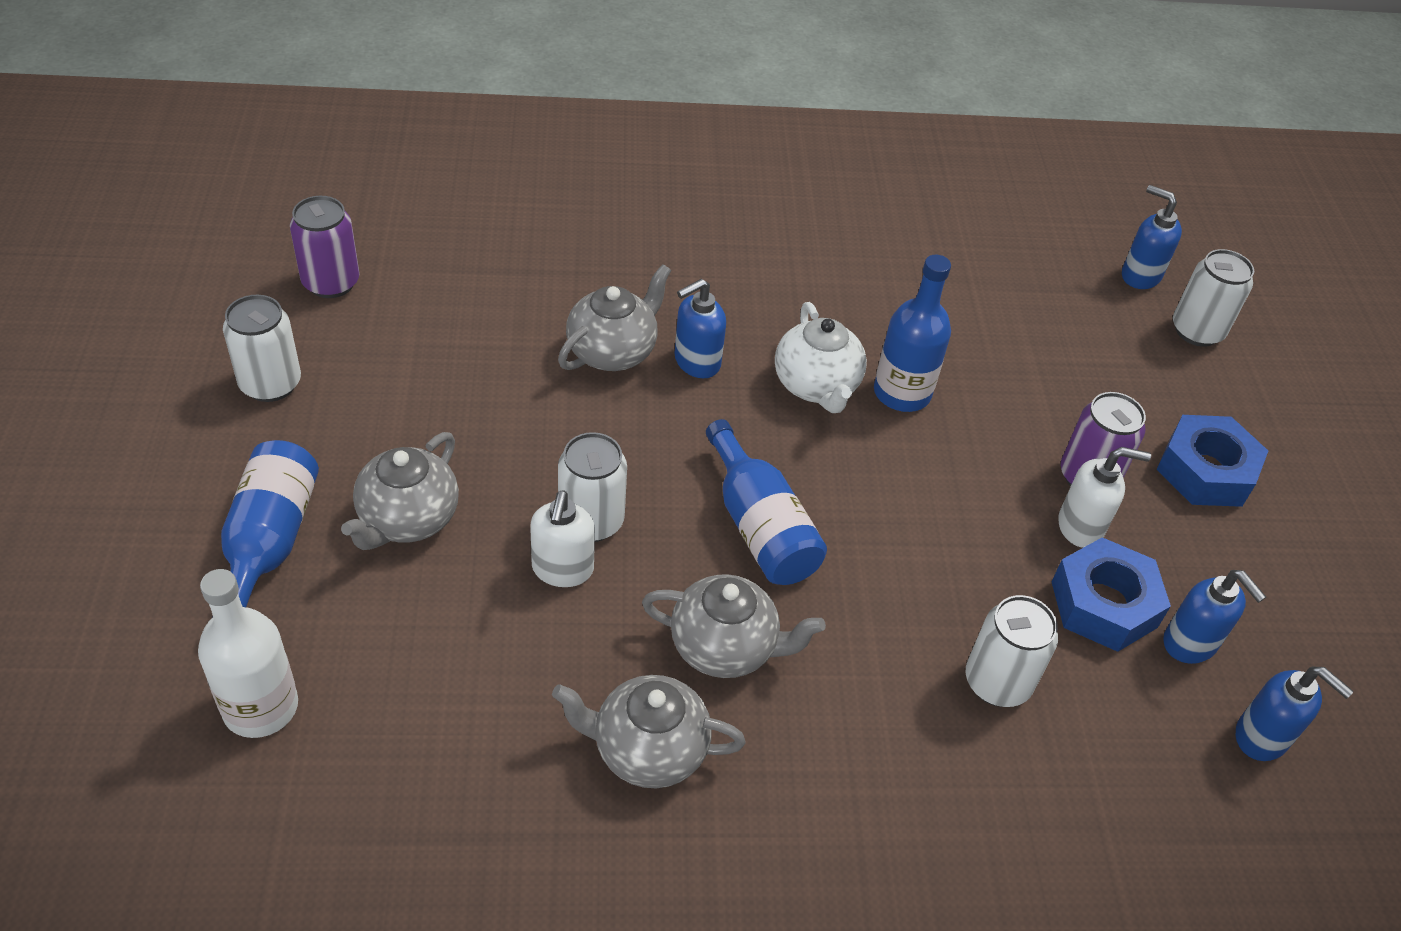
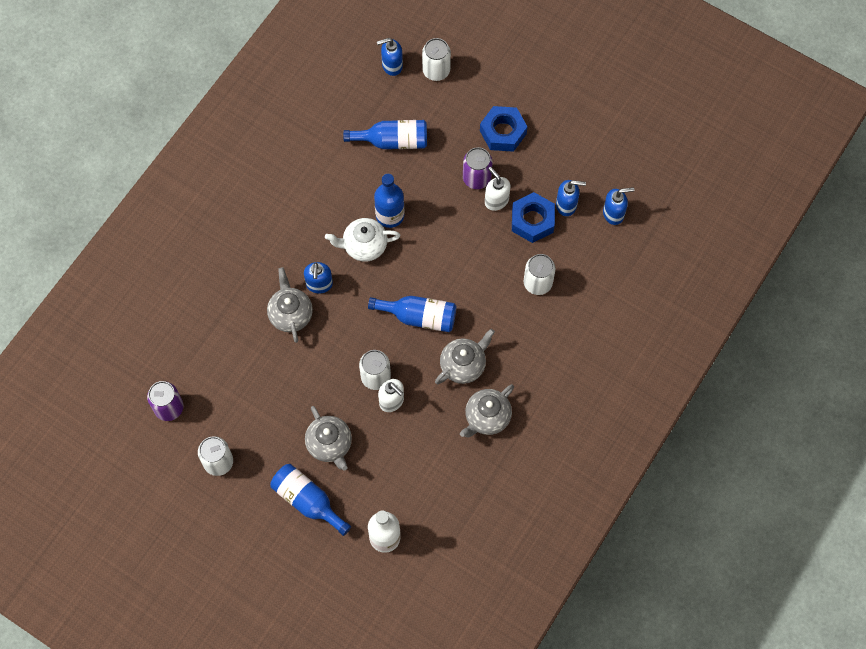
camera: 50 degrees left, 20 degrees up
white teapot [775,302,867,413] -> white teapot turned 150 degrees clockwise [325,218,400,262]
white soap dispenser [1058,447,1151,548] -> white soap dispenser turned 75 degrees counterclockwise [485,167,510,211]
none -> blue bottle [343,120,427,149]

